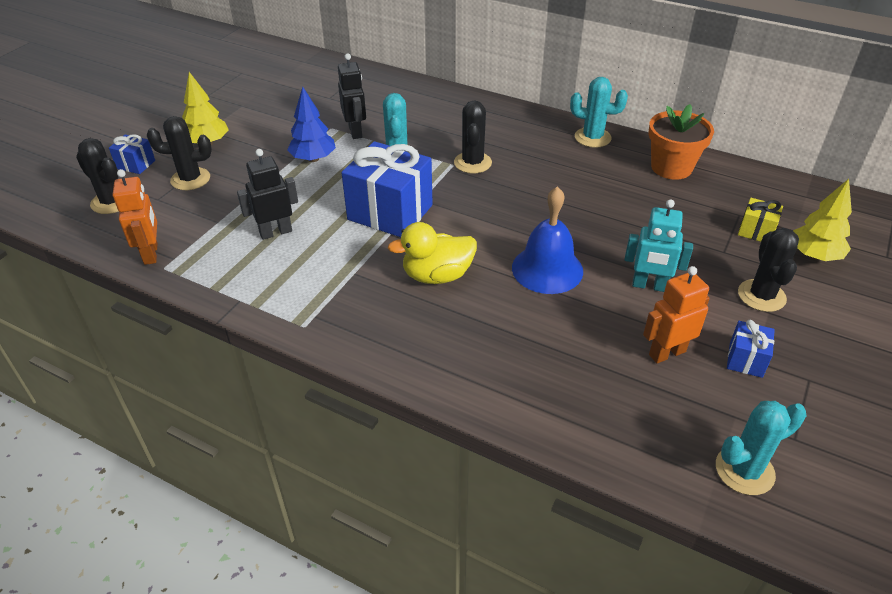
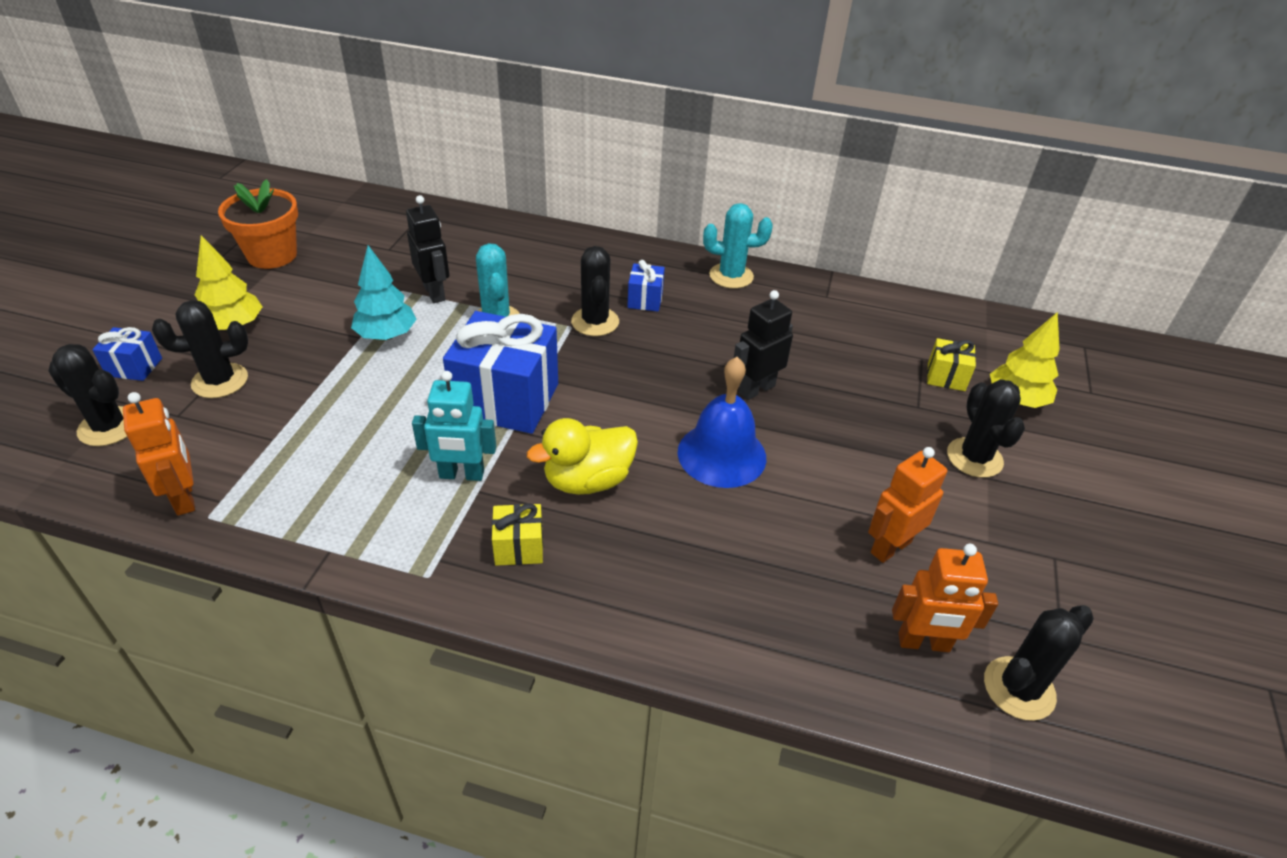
camera: 15 degrees left, 0 degrees up
black robot [237,149,298,240] -> black robot moved to [734,290,793,400]
blue tree [287,86,336,162] -> turquoise tree [351,245,417,340]
turquoise robot [624,199,693,292] -> turquoise robot moved to [412,371,496,481]
orange flower pot [648,104,714,180] -> orange flower pot moved to [218,179,298,269]
turquoise cactus [716,401,806,495] -> black cactus [984,605,1094,721]
blue gift [727,320,775,378] -> blue gift moved to [627,260,665,312]
none -> yellow gift [492,504,543,566]
none -> orange robot [892,544,998,652]

